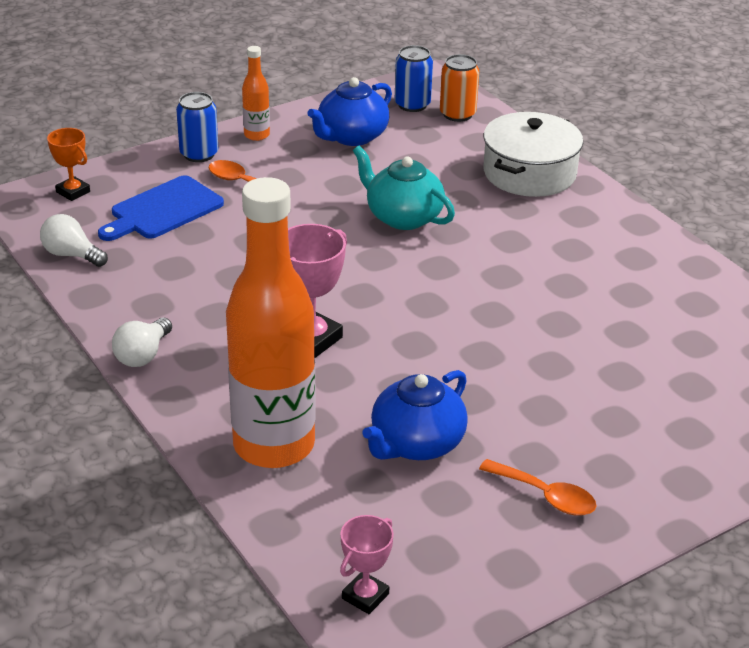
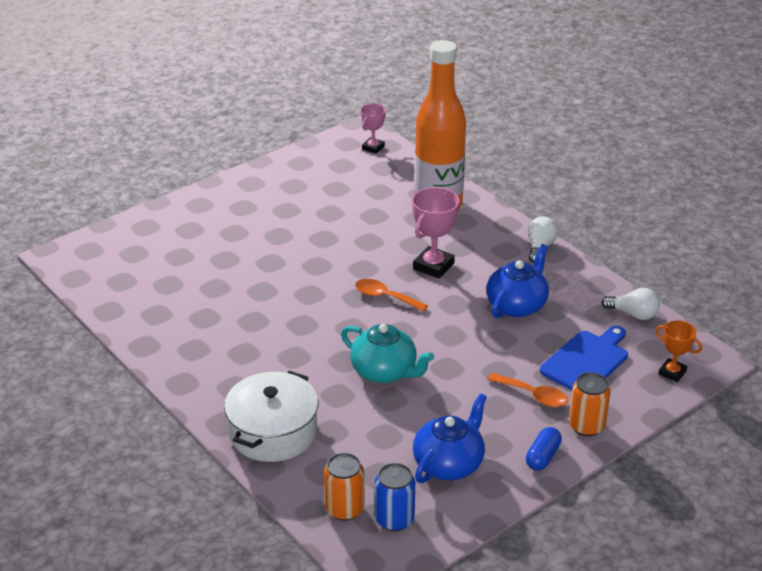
camera: 175 degrees right, 0 degrees up
blue can [176,92,218,162] -> orange can [569,372,611,436]
orange bottle [242,46,270,141] -> blue capsule [526,427,562,471]
blue teapot [362,370,468,460] -> blue teapot moved to [486,244,549,318]
orange spoon [479,459,596,515] -> orange spoon moved to [355,279,428,312]

